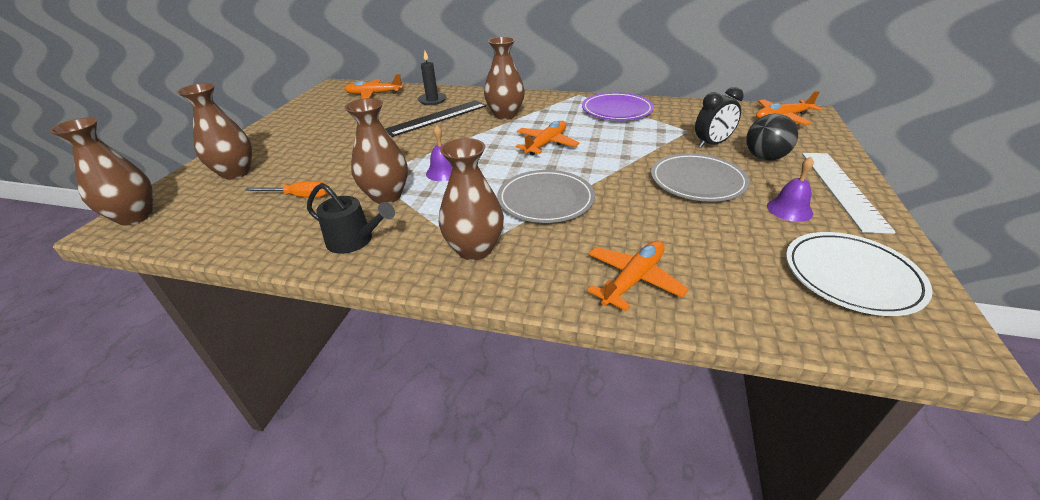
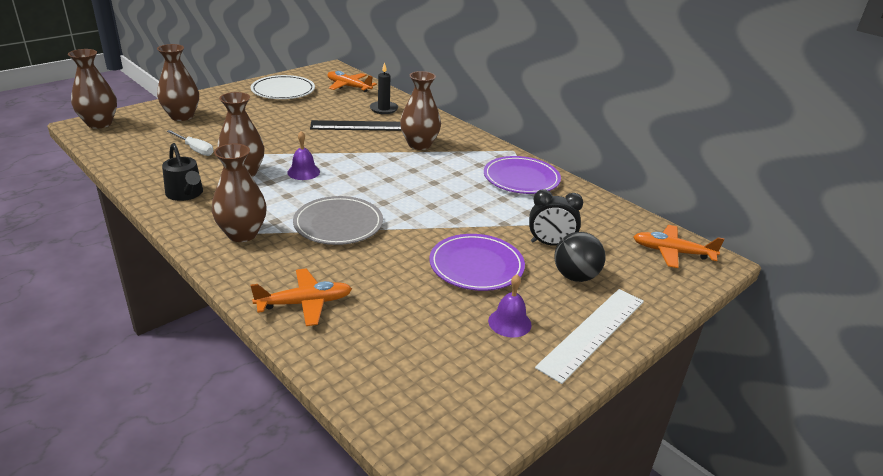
camera: 30 degrees right, 5 degrees down
orange screwdriver [245,182,328,197] -> white screwdriver [167,130,213,156]
orange plane [515,121,580,155] -> none
grey plate [651,153,750,202] -> purple plate [429,234,525,291]
white plate [786,232,933,316] -> white plate moved to [251,75,315,99]

